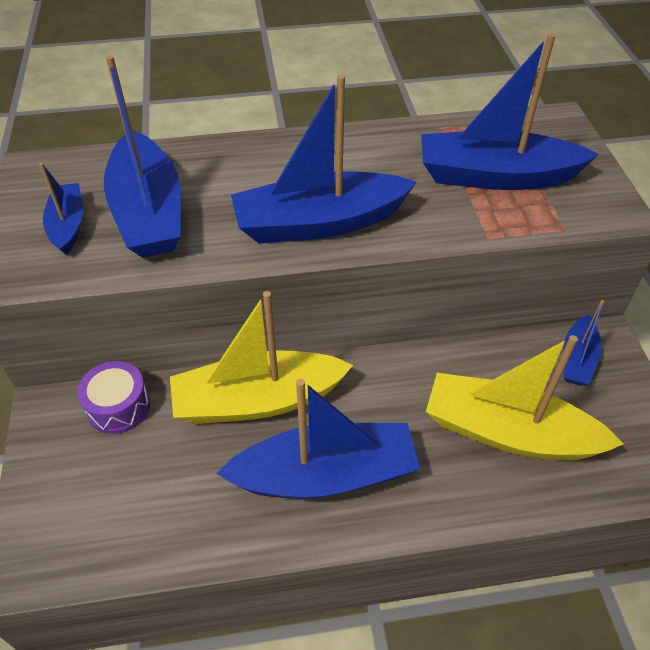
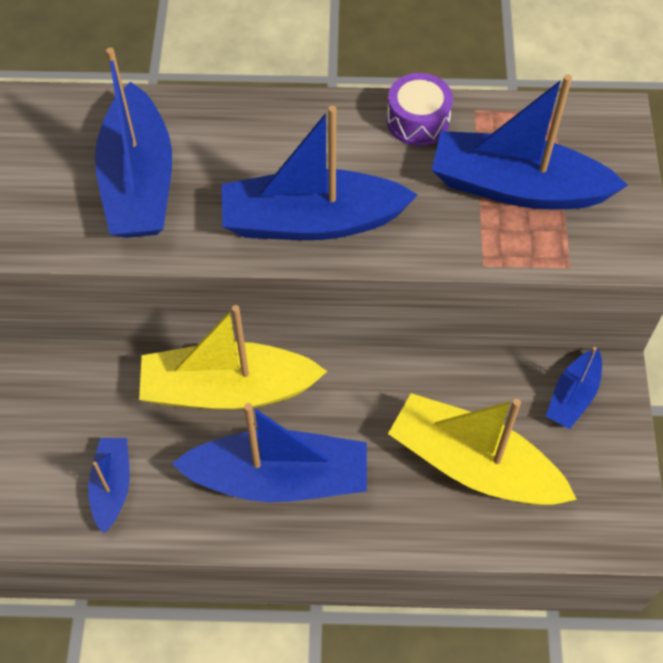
camera: 10 degrees right, 10 degrees up
blue boat [39,163,83,255] -> blue boat moved to [88,438,130,534]
purple drum [77,361,150,434] -> purple drum moved to [387,73,453,146]

